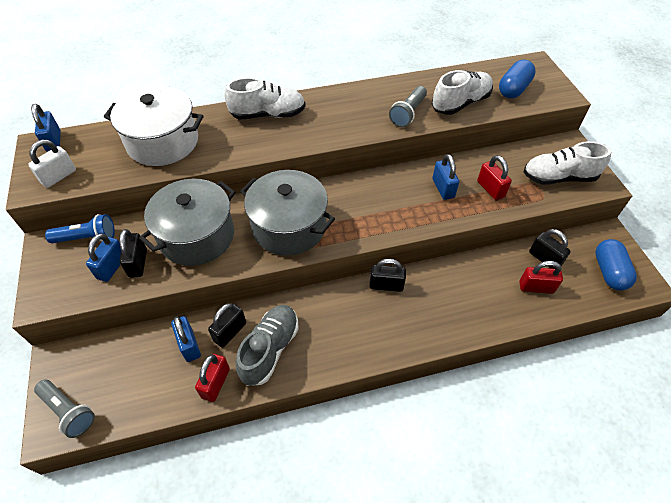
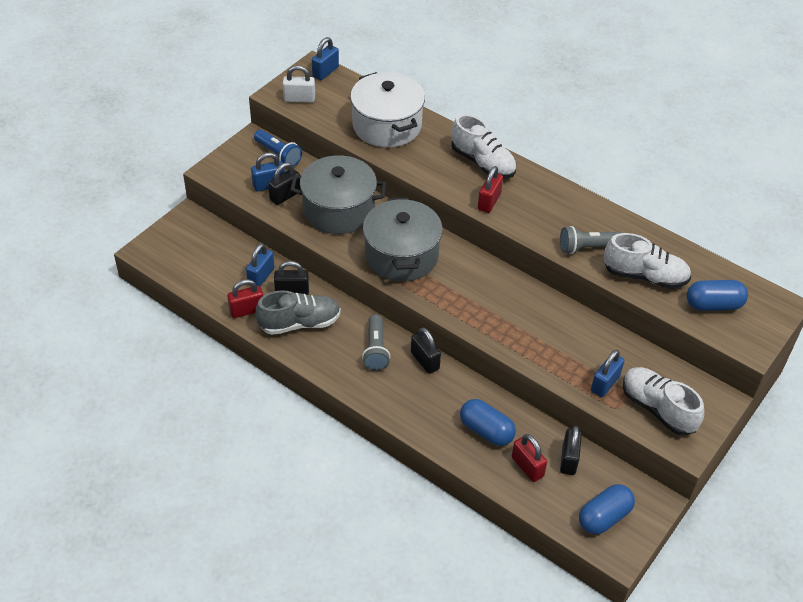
camera: 50 degrees right, 5 degrees down
grey flashlight [34,380,95,438] -> grey flashlight moved to [362,315,390,371]
blue padlock [432,154,459,200] -> blue padlock moved to [591,350,624,397]
red padlock [477,155,512,201] -> red padlock moved to [478,166,503,213]
none -> blue capsule [460,399,516,446]

